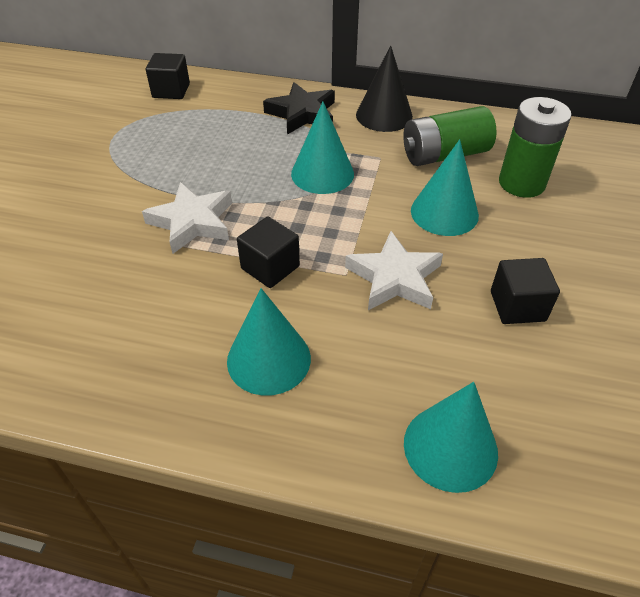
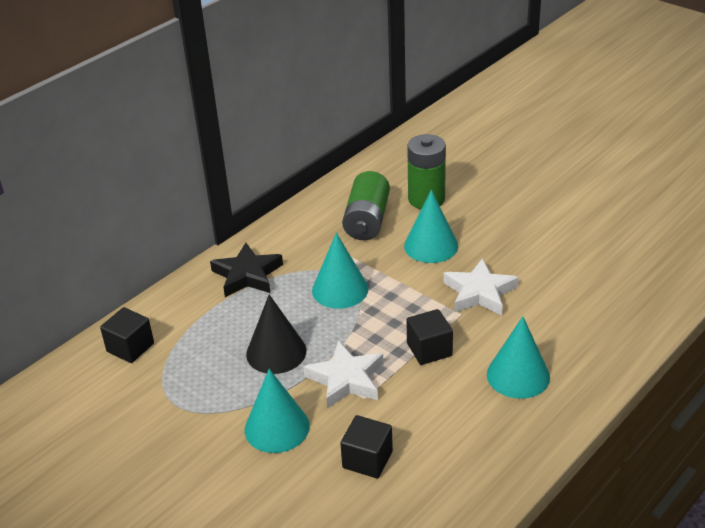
camera: 60 degrees left, 10 degrees down
black cone [356,45,413,132] -> black cone moved to [246,294,307,374]
turquoise cone [404,382,498,493] -> turquoise cone moved to [245,369,310,453]
black cube [491,258,560,324] -> black cube moved to [340,415,393,479]

